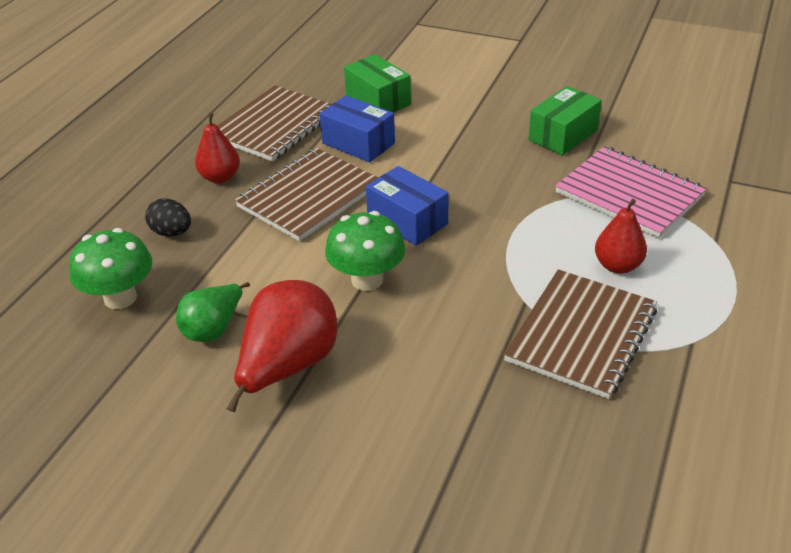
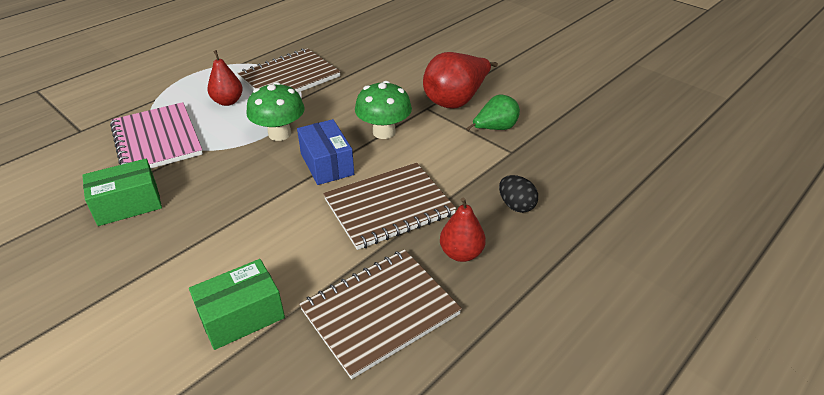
camera: 160 degrees left, 0 degrees up
green mushroom [69,228,152,309] -> green mushroom moved to [246,82,305,141]
blue box [319,95,395,163] -> none
green box [344,54,411,112] -> green box turned 75 degrees clockwise [189,259,285,350]

